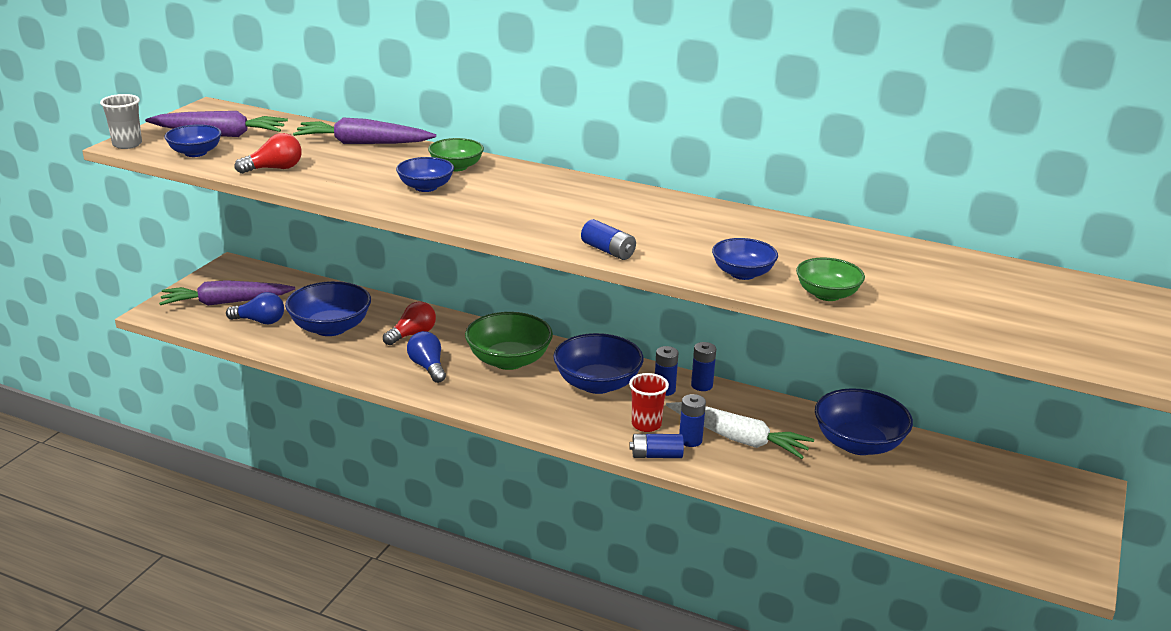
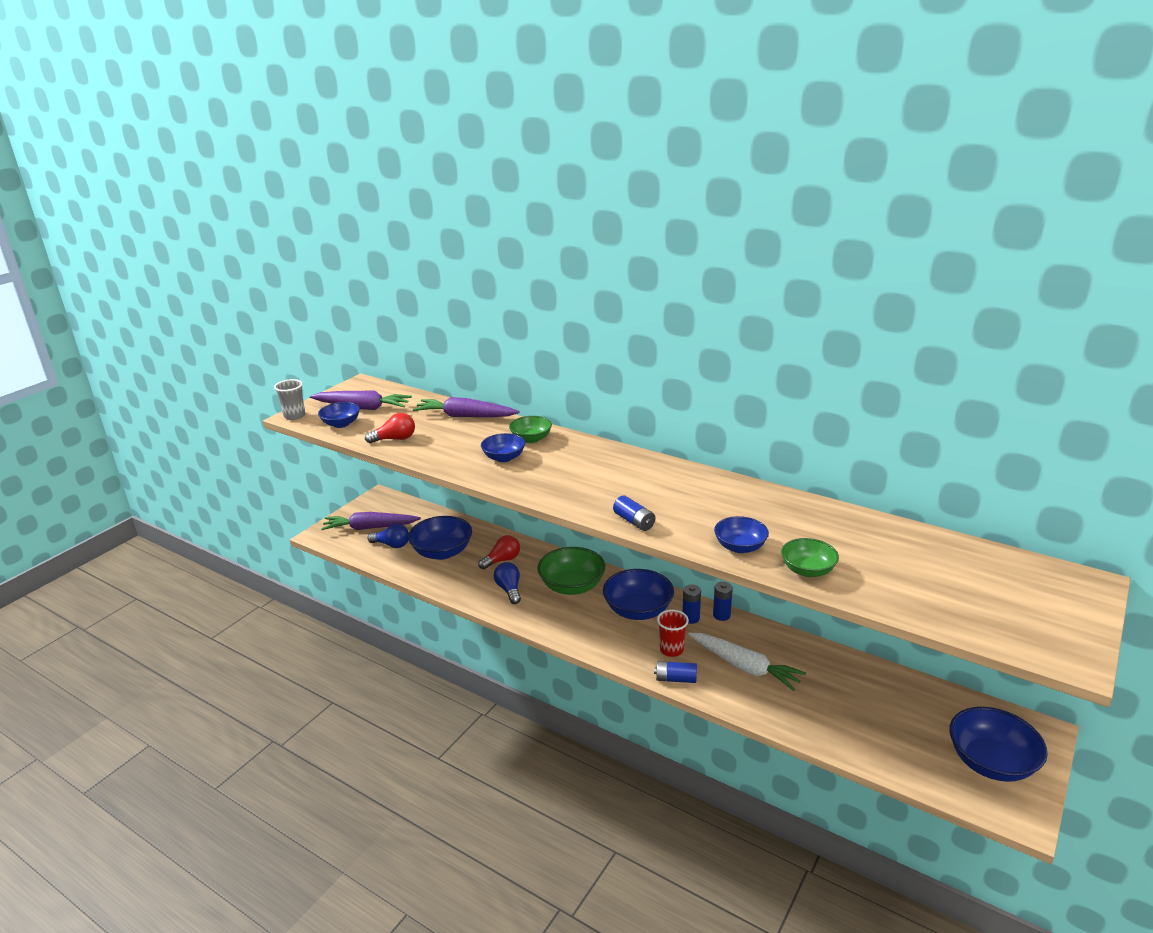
camera: 10 degrees right, 0 degrees up
blue battery [679,394,706,447] -> none
blue bowl [815,388,913,455] -> blue bowl moved to [950,707,1048,782]

